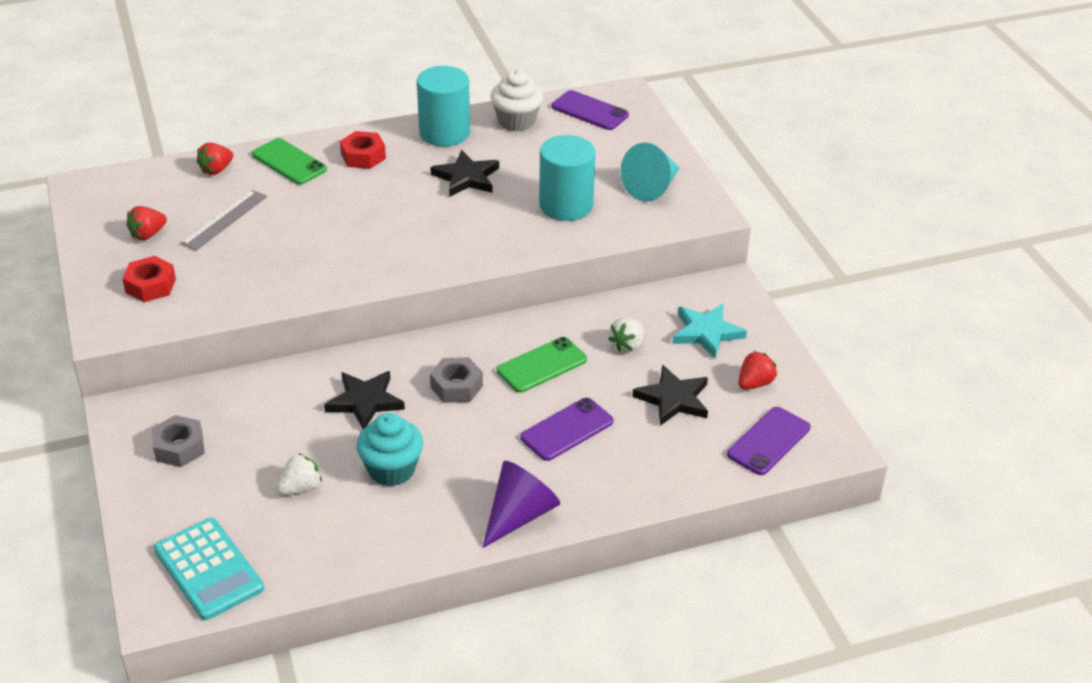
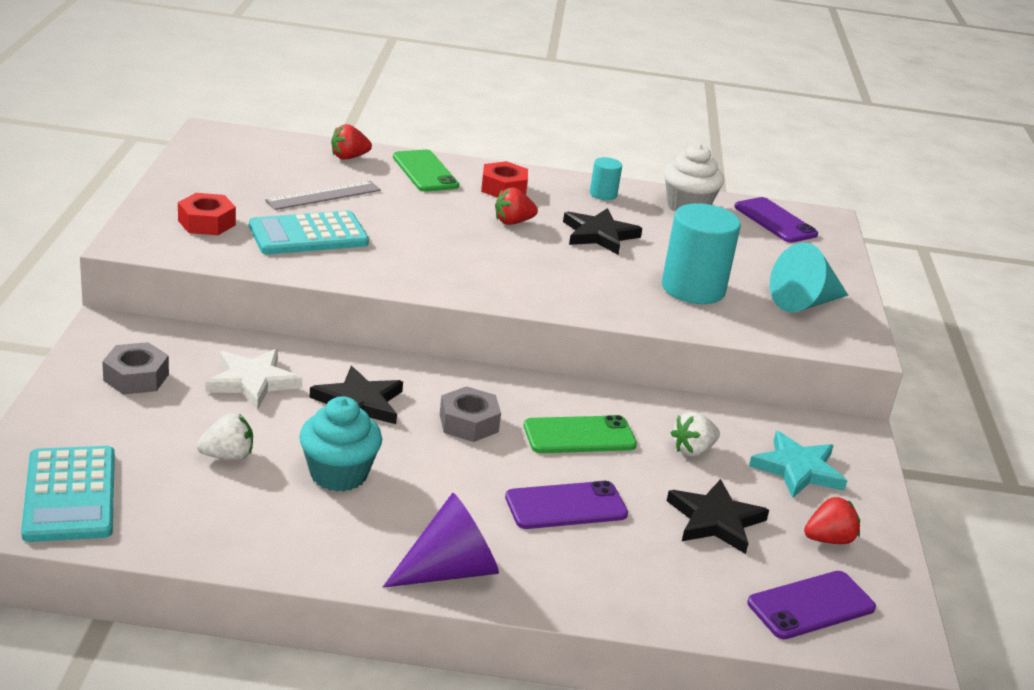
camera: 20 degrees right, 10 degrees down
red strawberry [126,206,167,240] -> red strawberry moved to [495,187,538,225]
turquoise cylinder [417,66,470,146] -> turquoise cylinder [590,157,622,200], size x0.48
none -> white star [206,349,302,410]
none -> turquoise calculator [249,211,369,254]

